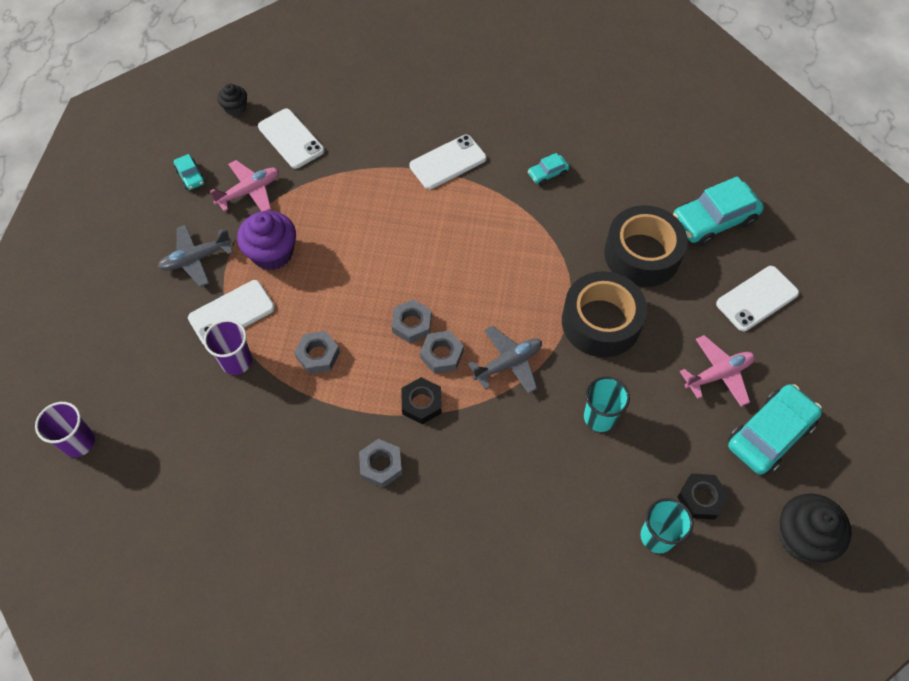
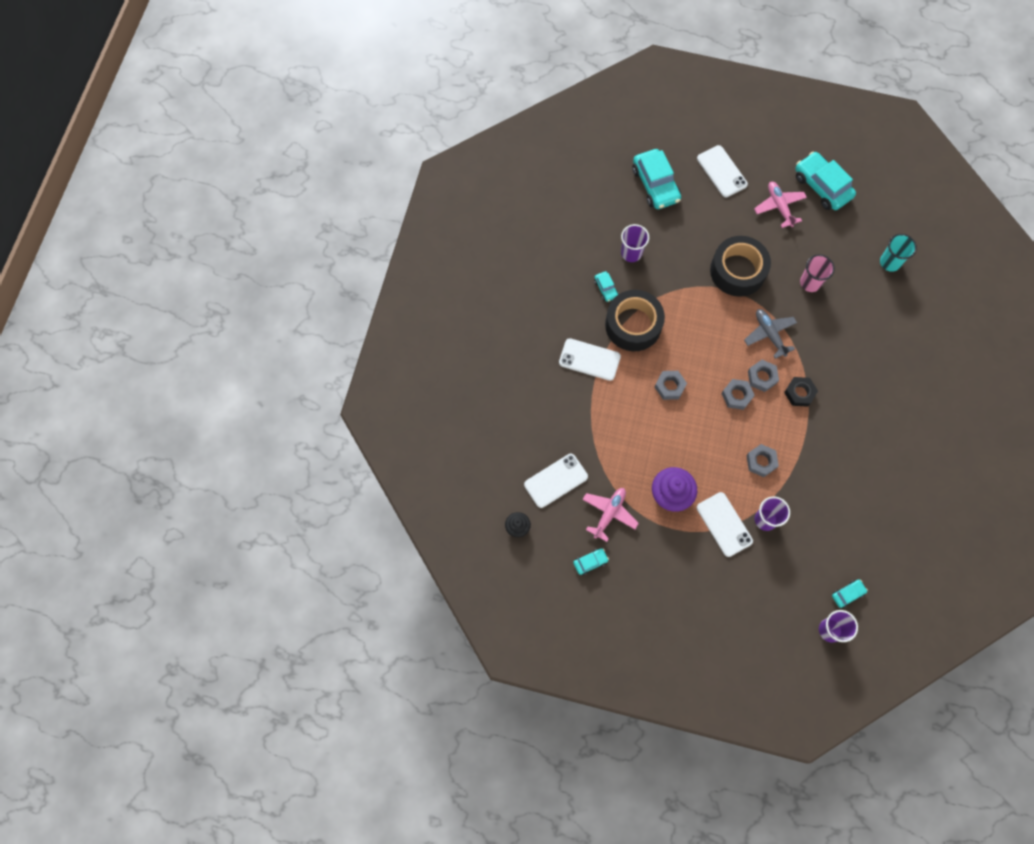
camera: 85 degrees left, 10 degrees up
grey plane [158,225,233,287] -> none
pink plane [210,160,279,211] -> pink plane turned 60 degrees clockwise [582,488,639,542]
grey nut [359,439,402,488] -> grey nut moved to [655,371,687,400]
white phone [409,135,487,189] -> white phone turned 45 degrees counterclockwise [559,338,621,381]
turquoise cup [584,376,630,432] -> pink cup [800,254,835,292]
black tape [604,205,688,287] -> black tape moved to [605,290,665,351]
black nut [677,473,729,520] -> none
black cupcake [778,493,852,562] -> none
none -> purple cup [621,224,649,262]
none -> turquoise car [832,580,868,608]

